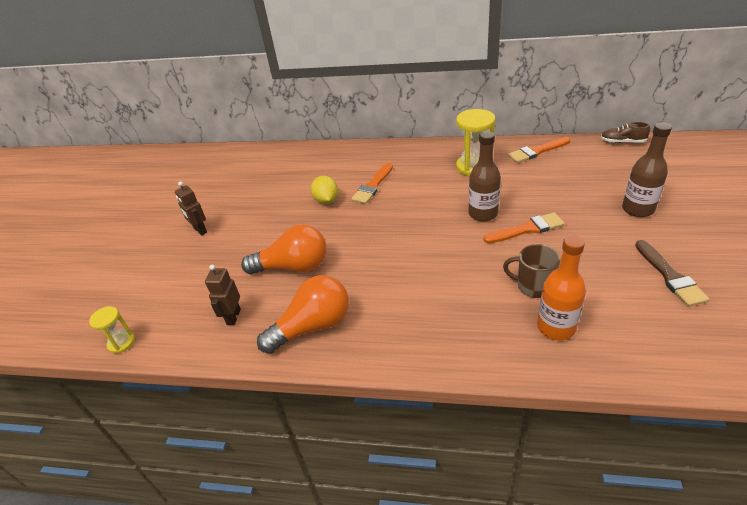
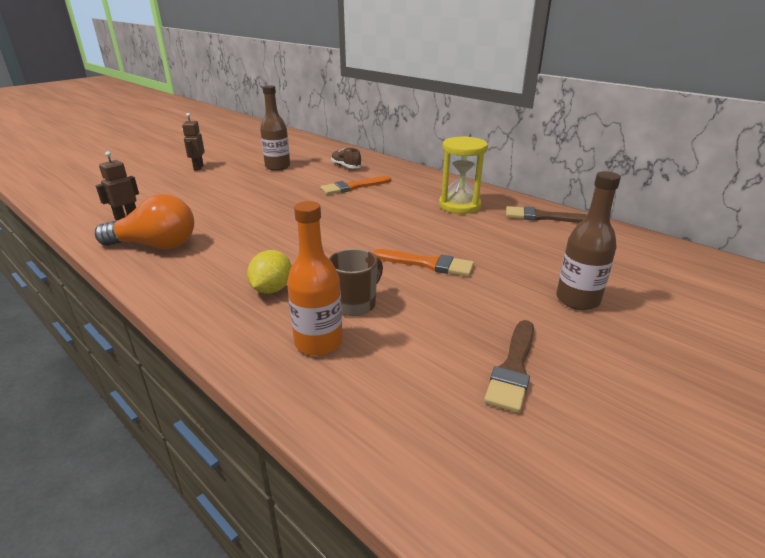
camera: 30 degrees right, 10 degrees down
yellow hourglass [89,306,135,354] -> none
orange light bulb [241,224,326,275] -> none
yellow lemon [311,175,338,204] -> yellow lemon moved to [247,250,292,294]
brown bottle [469,131,501,222] -> brown bottle moved to [260,85,290,171]
brown mug [503,244,560,298] -> brown mug turned 75 degrees clockwise [329,249,383,316]
orange brush [508,137,570,163] -> brown brush [506,206,587,223]
brown shoe [601,122,650,143] -> brown shoe moved to [331,148,362,168]

